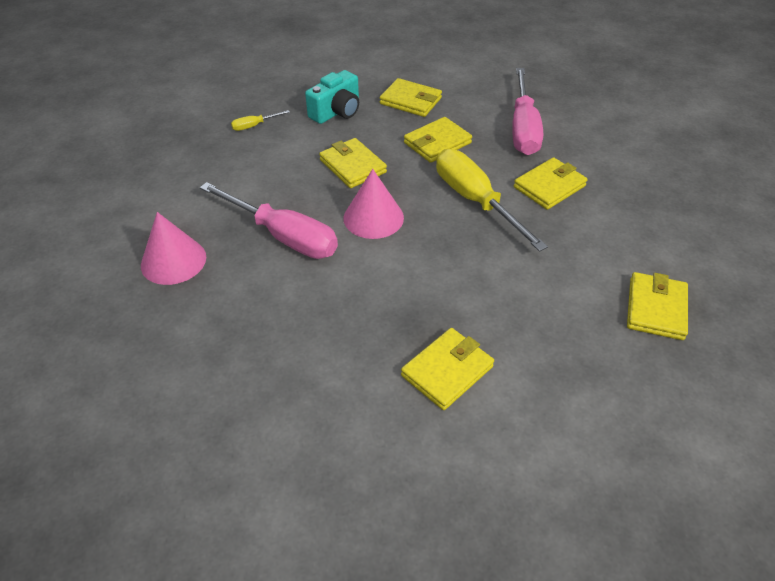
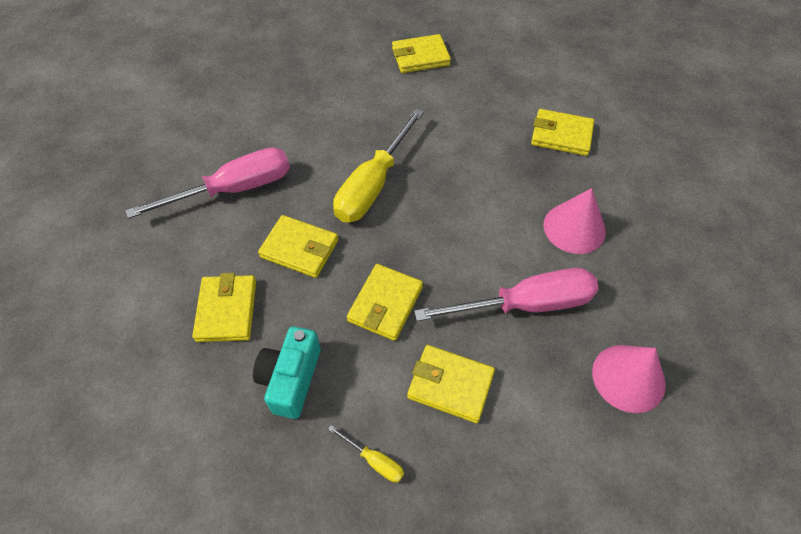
camera: 120 degrees left, 10 degrees up
pink screwdriver [200,182,338,259] -> pink screwdriver turned 75 degrees clockwise [414,268,598,321]
turquoise camera [305,70,359,124] -> turquoise camera turned 90 degrees counterclockwise [253,326,321,419]
pink cone [343,169,404,239] -> pink cone moved to [543,188,606,254]
yellow wallet [514,157,588,210] -> yellow wallet moved to [407,345,495,423]

